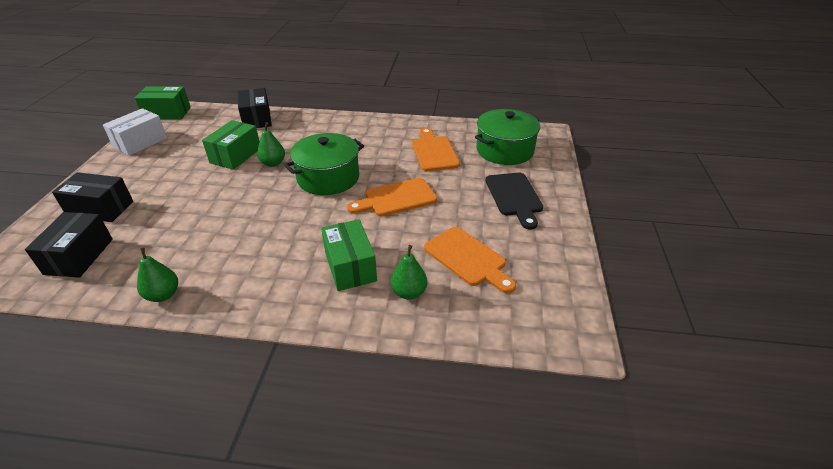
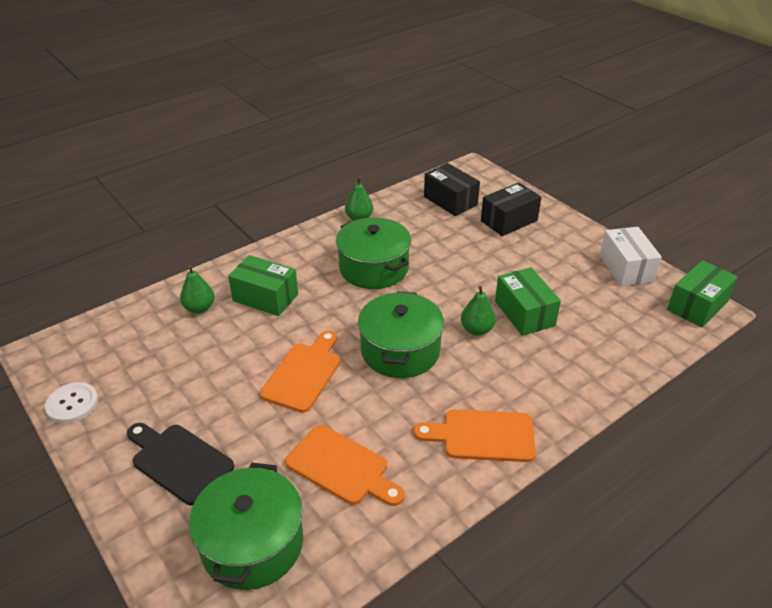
camera: 135 degrees right, 0 degrees up
black box [238,88,272,128] -> none
orange cutting board [424,227,516,293] -> orange cutting board moved to [414,409,536,462]
none -> white button [45,382,98,423]
none -> green pot [336,217,411,289]

